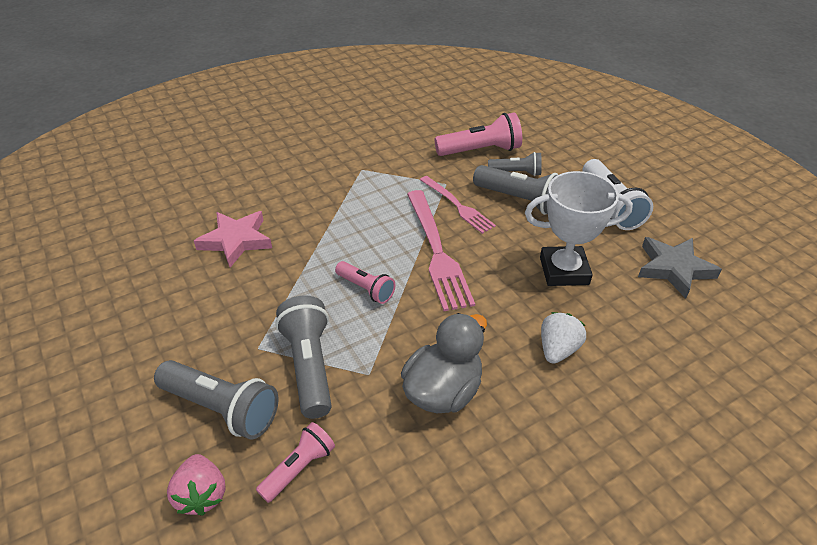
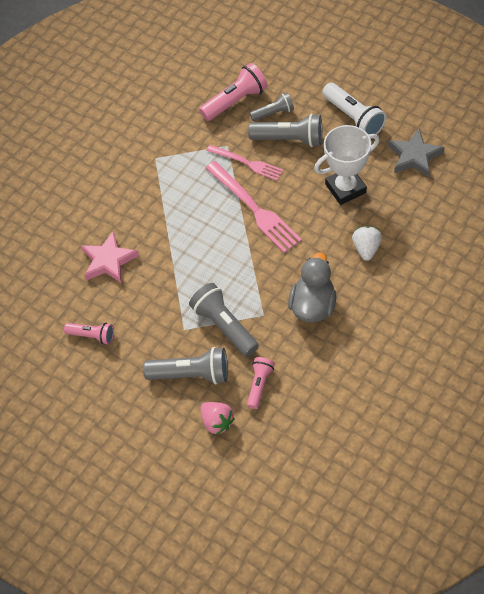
camera: 20 degrees left, 15 degrees up
pink flashlight [335,261,395,304] -> pink flashlight moved to [64,323,114,344]

